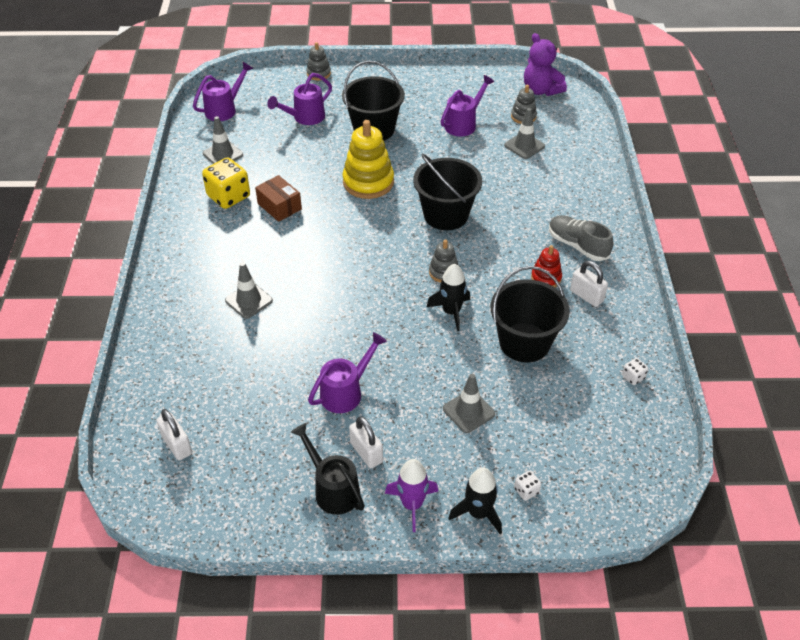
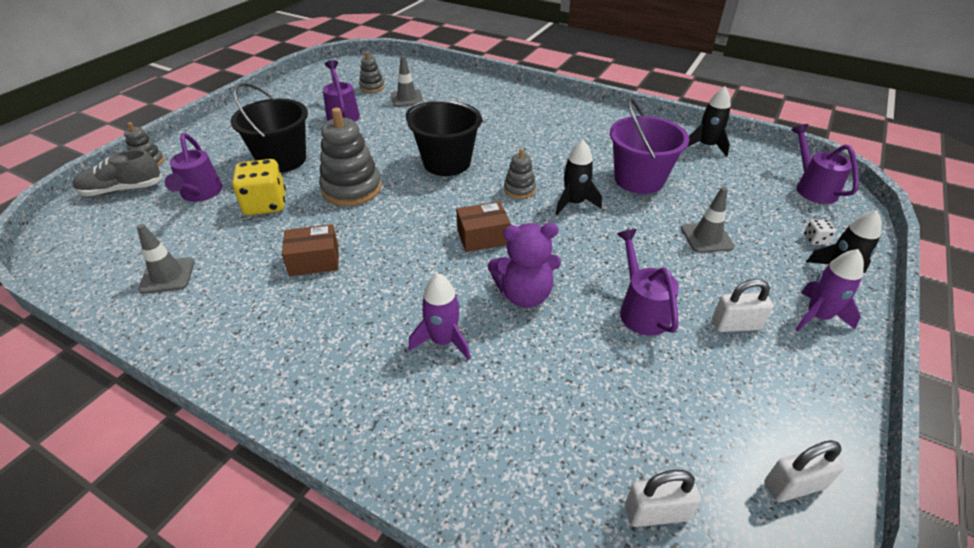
camera: 60 degrees left, 5 degrees down
purple watering can [193,62,254,121] -> purple watering can moved to [791,124,859,204]
yellow dice [202,157,250,209] -> yellow dice moved to [232,159,286,215]
grey traffic cone [225,262,273,319] -> purple rocket [409,273,471,360]
black watering can [291,423,365,515] -> none
yellow stacking toy [343,120,394,199] -> grey stacking toy [319,108,382,206]
black bucket [491,266,570,362] -> purple bucket [610,98,689,194]
purple teddy bear [524,33,567,96] -> purple teddy bear moved to [488,223,561,308]
red stacking toy [531,245,562,287] -> none
grey shoe [549,215,613,261] -> grey shoe moved to [73,150,162,196]
white padlock [570,261,608,307] -> white padlock moved to [764,440,845,502]
white dice [622,358,648,385] -> black rocket [687,86,731,157]
none -> brown box [456,201,511,252]

